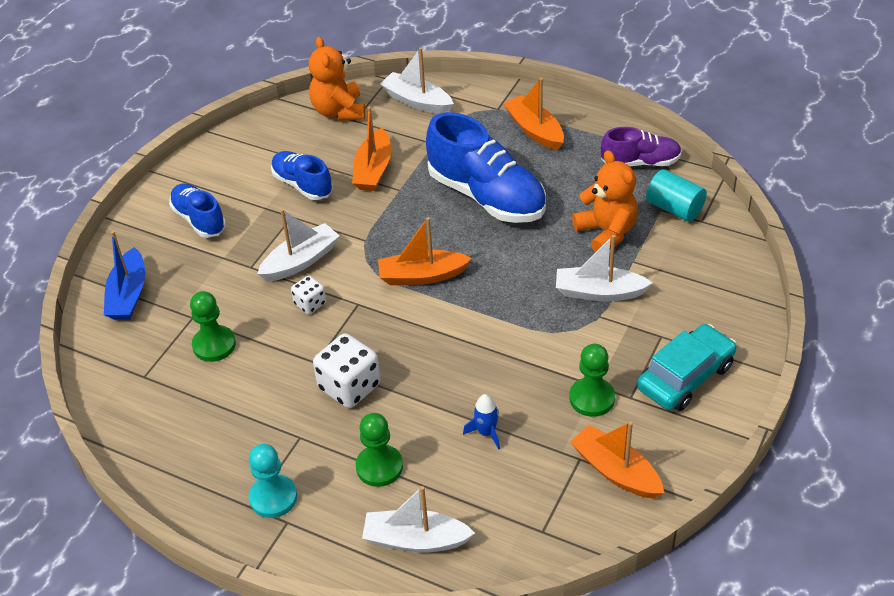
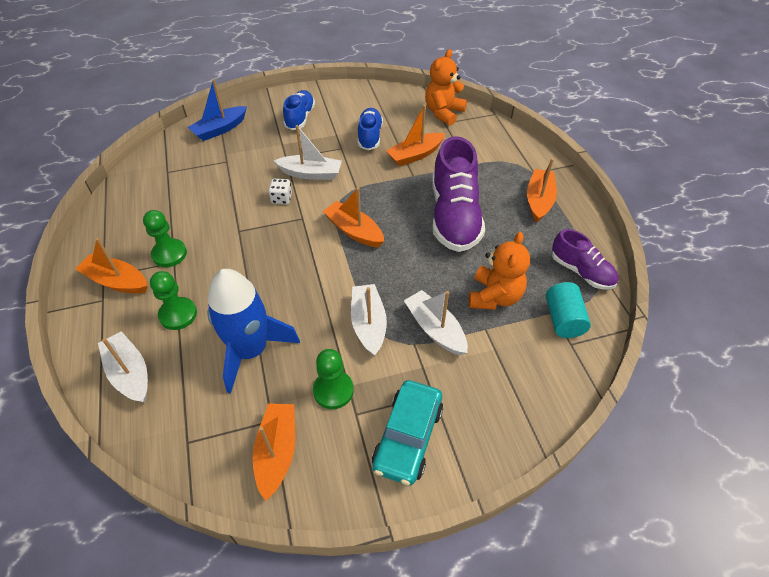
camera: 45 degrees right, 5 degrees up
green pawn [190,291,236,362] -> green pawn moved to [143,210,187,267]
turquoise pawn [249,444,297,518] -> orange boat [75,238,147,294]
white dice [313,333,381,408] -> none
white boat [380,47,454,114] -> white boat moved to [351,284,387,356]
blue shoe [426,112,546,223] -> purple shoe [432,136,485,252]
blue rocket [463,394,500,450] -> blue rocket [207,269,300,393], size x2.48
turquoise car [637,324,737,411] -> turquoise car turned 105 degrees clockwise [372,380,443,485]

